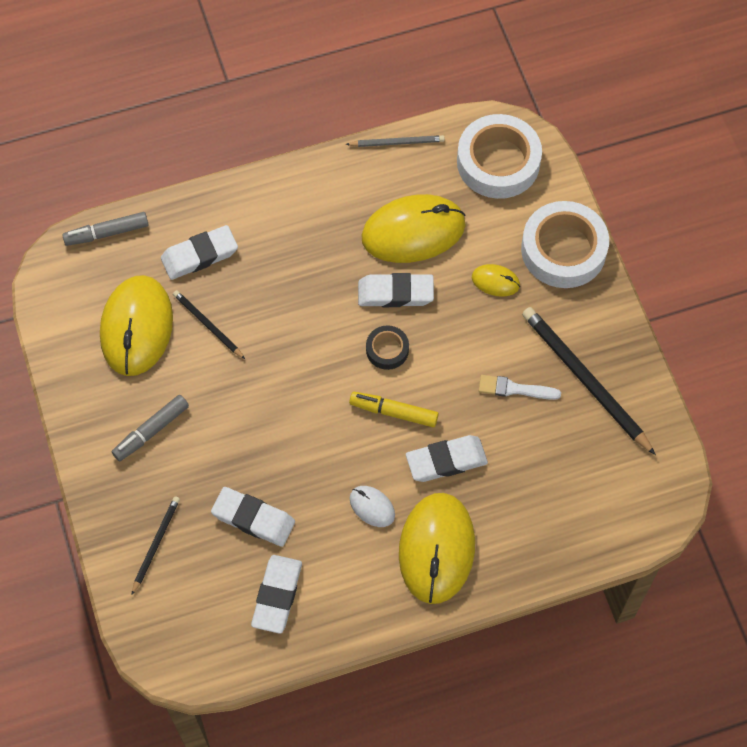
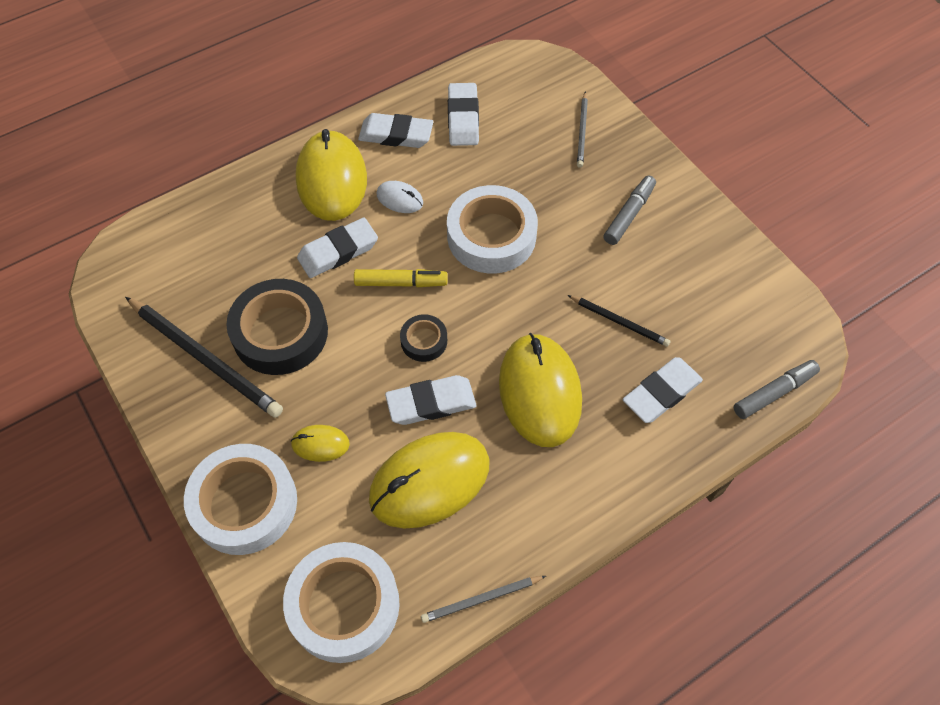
camera: 165 degrees right, 5 degrees down
yellow mouse [100,275,173,376] -> yellow mouse moved to [499,333,582,447]
black pencil [131,496,180,595] -> grey pencil [577,91,588,168]
white eraser [211,487,295,547] -> white eraser moved to [358,113,433,148]
white brush [479,375,561,400] -> black tape [226,279,328,375]
none -> white tape [447,185,538,273]

